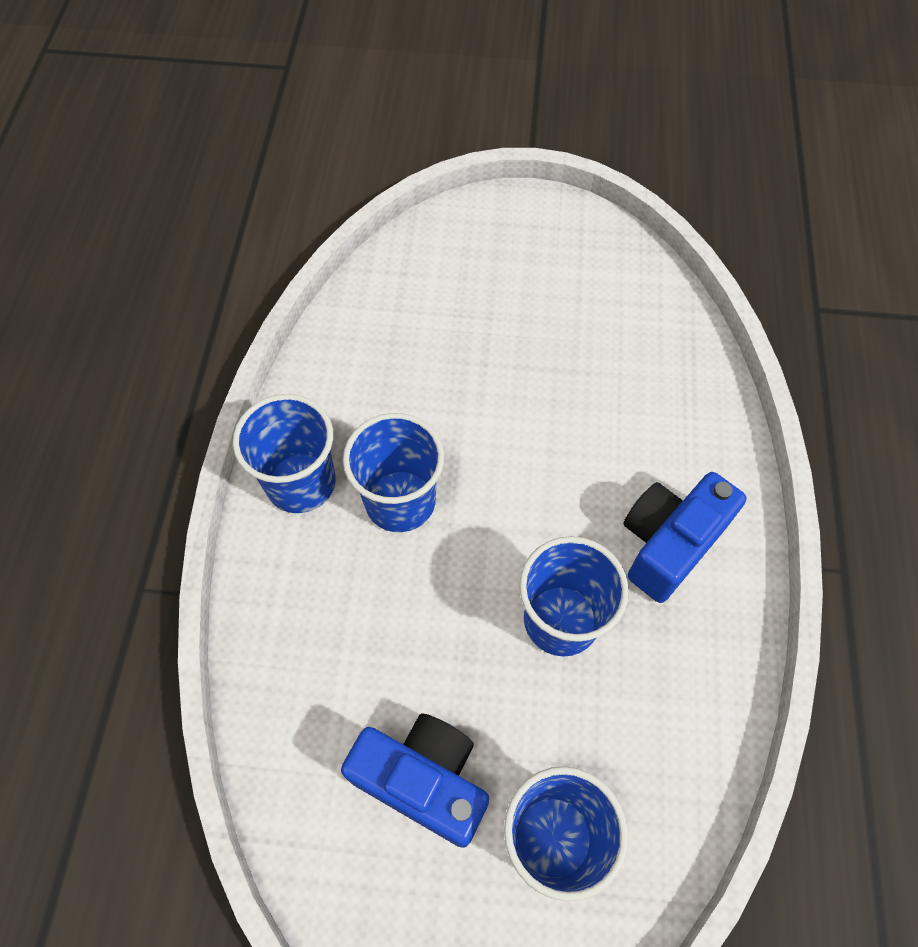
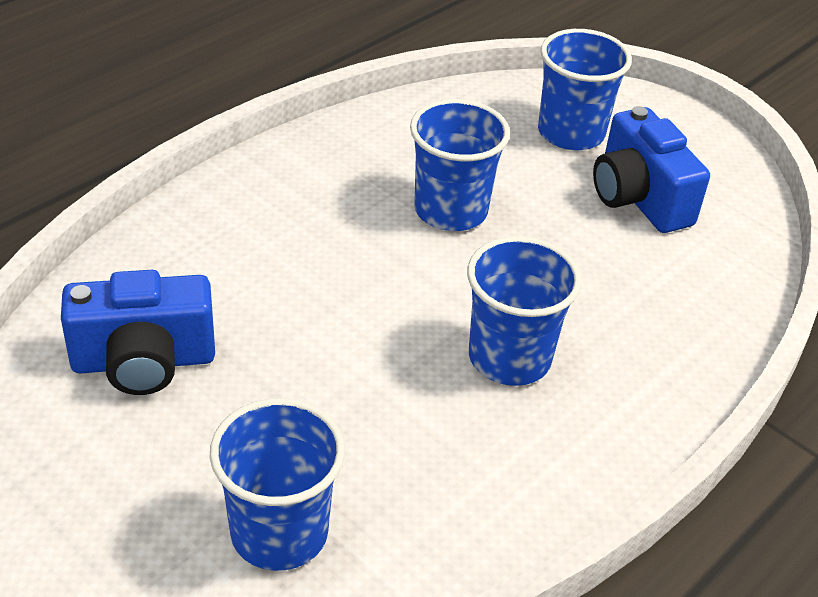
camera: 145 degrees left, 20 degrees down
blue cup [233,394,336,513] -> blue cup moved to [210,398,345,571]
blue camera [623,472,746,603] -> blue camera moved to [61,270,215,395]

